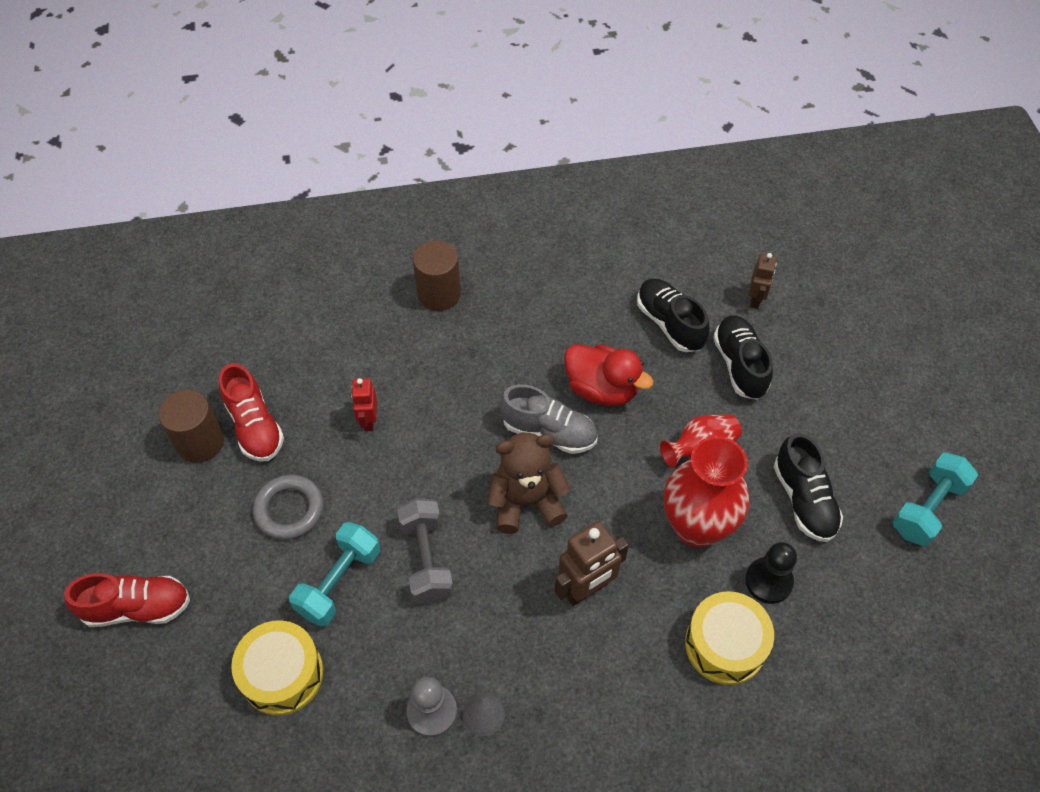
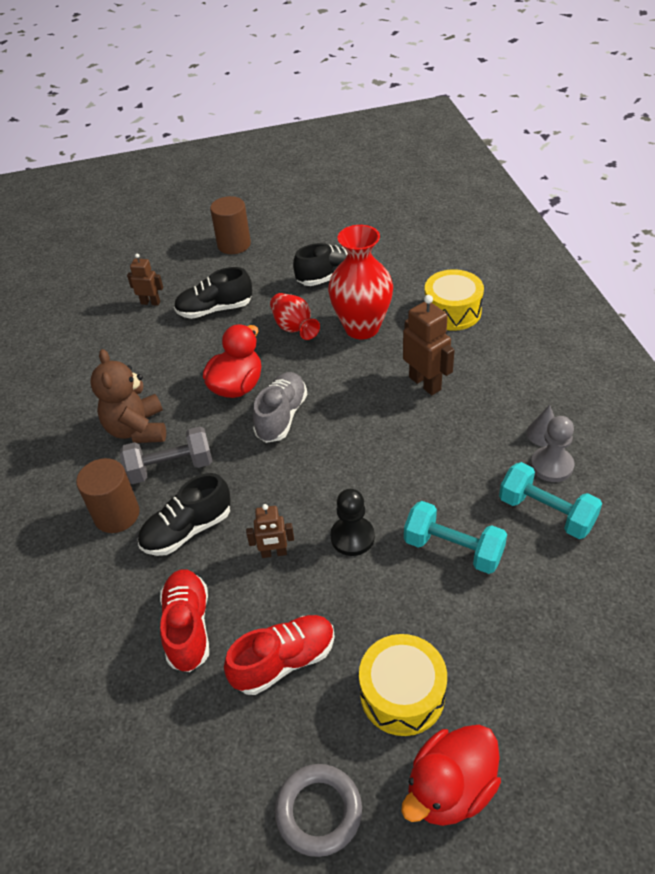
camera: 90 degrees left, 10 degrees down
red shoe [64,573,190,627] -> red shoe moved to [160,569,209,672]
brown cylinder [158,390,224,463] -> brown cylinder moved to [210,196,251,254]
yellow drum [231,620,323,715] -> yellow drum moved to [359,634,447,736]
grey ring [253,474,324,540] -> grey ring moved to [275,764,362,857]
red robot [351,378,377,431] -> brown robot [246,504,294,558]
grey dumbbell [397,498,454,603] -> grey dumbbell moved to [120,426,212,484]
brown teddy bear [487,432,571,534] -> brown teddy bear moved to [90,349,166,443]
black shoe [637,279,710,352] -> black shoe moved to [138,473,231,556]
black pawn [745,542,797,604] -> black pawn moved to [330,489,375,556]
turquoise dumbbell [892,453,978,546] -> turquoise dumbbell moved to [499,462,602,539]
none -> red duck [401,725,501,826]

